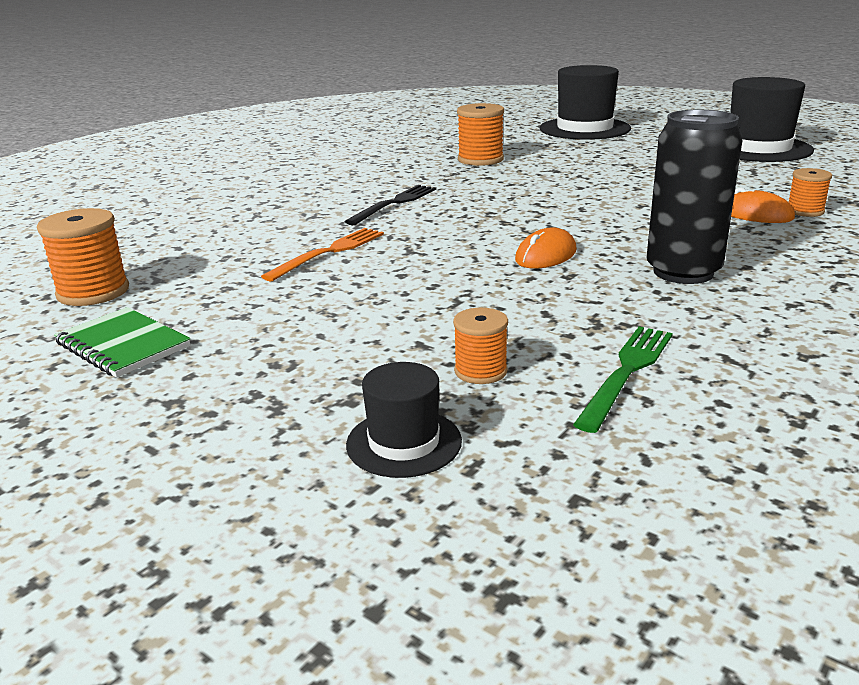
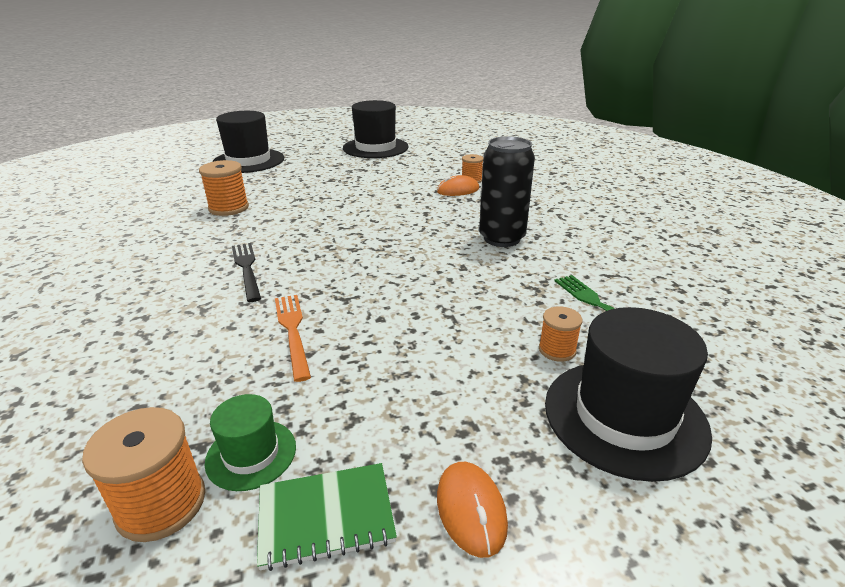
camera: 55 degrees left, 5 degrees up
black hat [346,362,462,478] -> black hat [545,307,712,482], size x1.93
orange mouse [515,227,577,269] -> orange mouse moved to [437,462,508,558]
none -> green hat [205,394,296,491]

